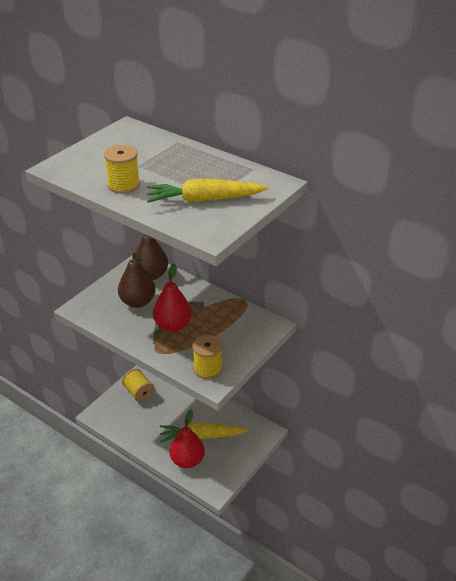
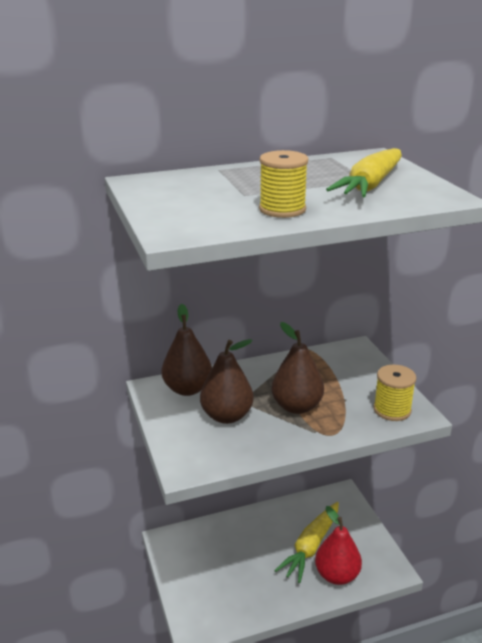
camera: 55 degrees left, 10 degrees down
yellow spool [122,369,155,402] -> none
red pear [153,263,192,332] -> brown pear [271,322,324,414]

